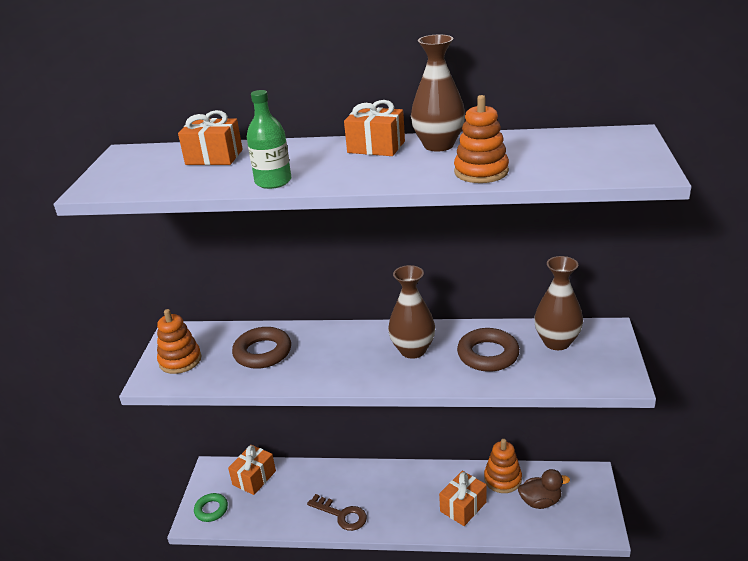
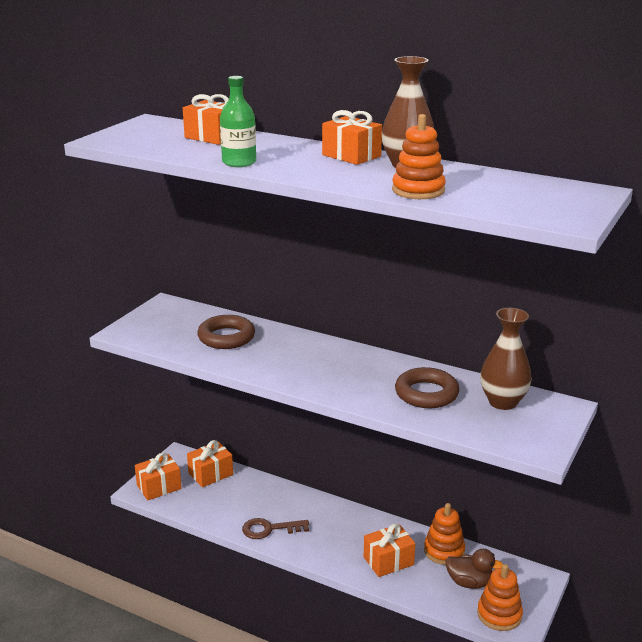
camera: 20 degrees right, 5 degrees down
orange stacking toy [157,309,202,374] -> orange stacking toy moved to [477,564,523,631]
green ring [194,493,228,522] -> orange gift [135,453,182,500]
brown key [307,494,367,531] -> brown key turned 120 degrees clockwise [242,518,309,539]
brown vase [388,265,435,359] -> none

